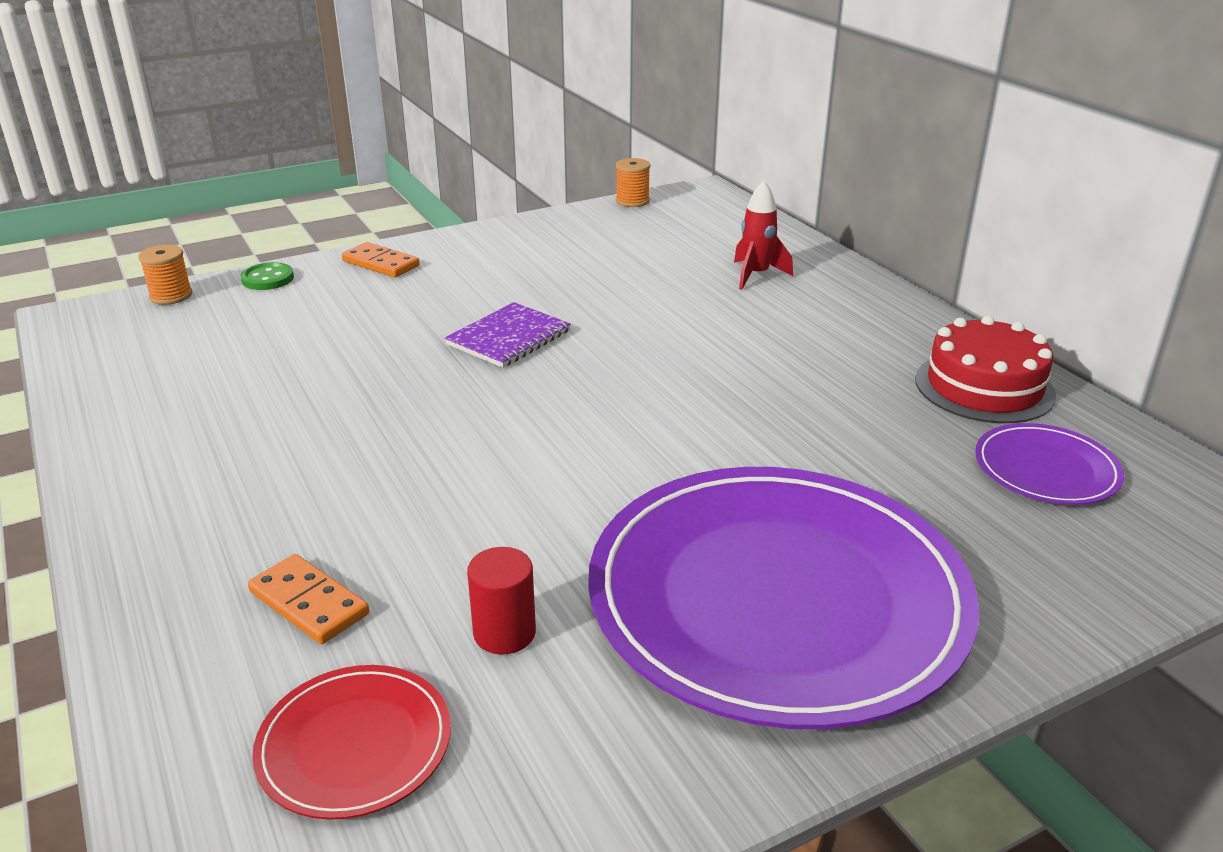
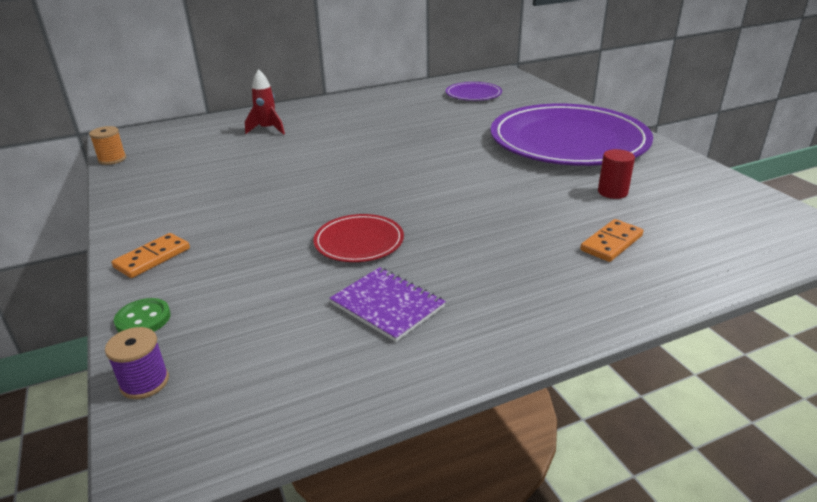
camera: 85 degrees left, 0 degrees up
orange spool [139,245,192,305] -> purple spool [105,327,169,399]
red plate [252,665,451,820] -> red plate moved to [314,214,404,262]
purple notebook [445,302,571,368] -> purple notebook moved to [329,267,446,342]
red cake [915,316,1056,423] -> none

